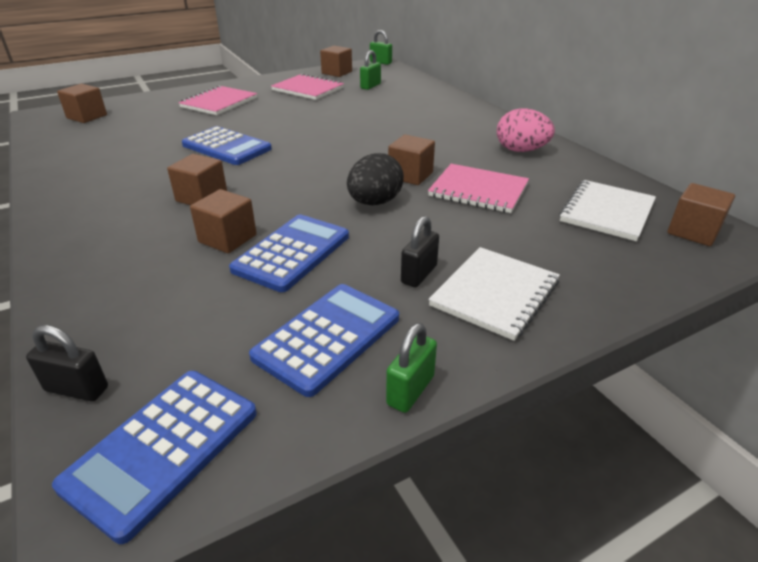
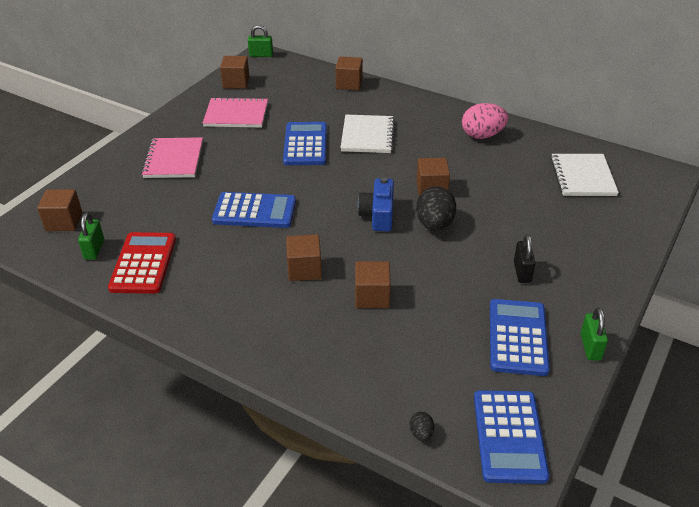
camera: 30 degrees left, 5 degrees up
black padlock [26,325,108,402] -> black egg [410,412,434,442]
blue calculator [229,214,349,292] -> blue calculator moved to [283,122,327,165]
green padlock [360,50,381,90] -> green padlock moved to [78,213,104,260]
pink notebook [428,164,529,213] -> none
white notebook [428,247,560,341] -> white notebook moved to [340,115,395,153]
brown cube [667,183,735,246] -> brown cube moved to [335,56,363,90]
none -> red calculator [108,232,176,294]
none -> blue camera [358,177,394,231]

